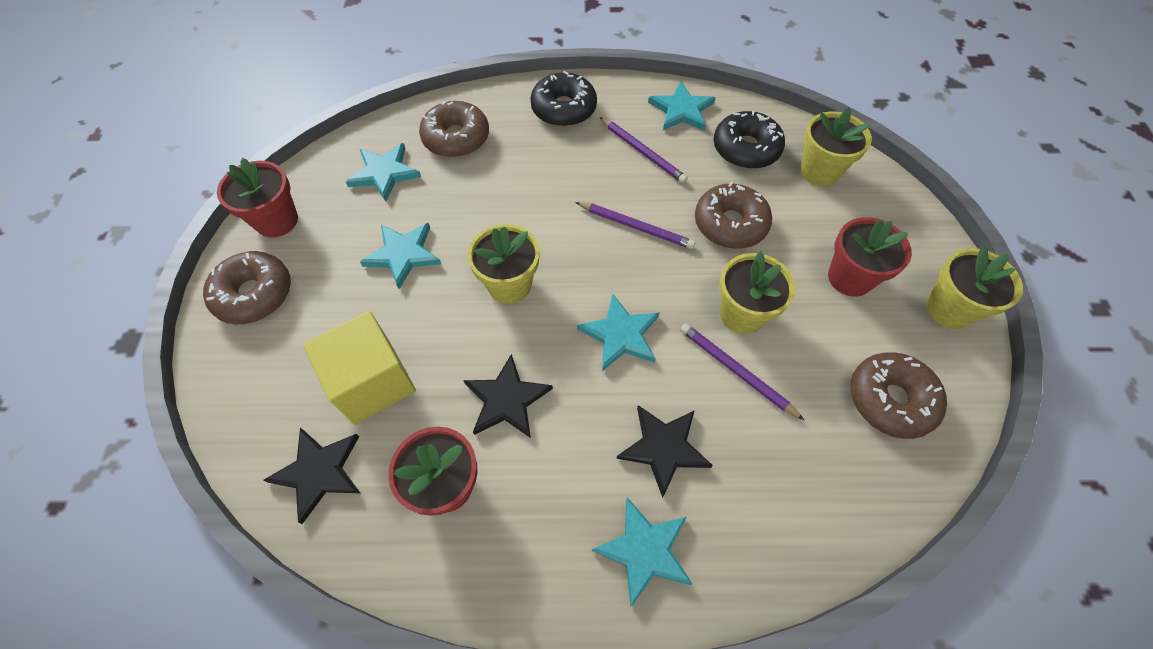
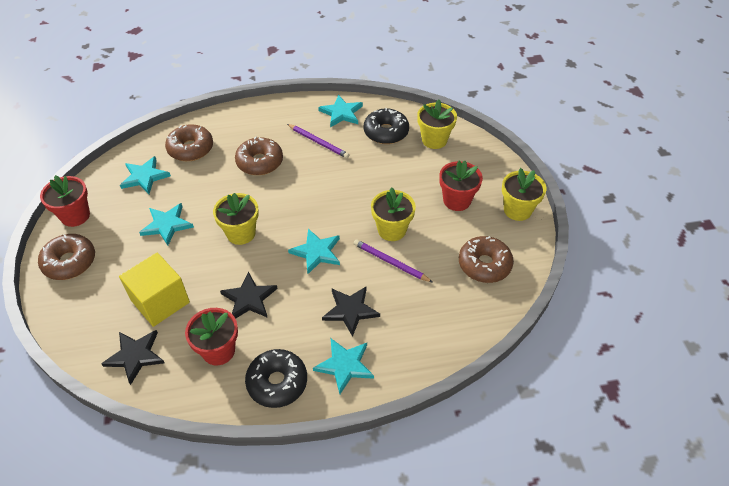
camera: 10 degrees left, 10 degrees down
black donut [530,71,597,127] -> black donut moved to [245,349,307,408]
purple pencil [575,202,696,249] -> none
brown donut [695,182,772,249] -> brown donut moved to [235,136,283,175]

